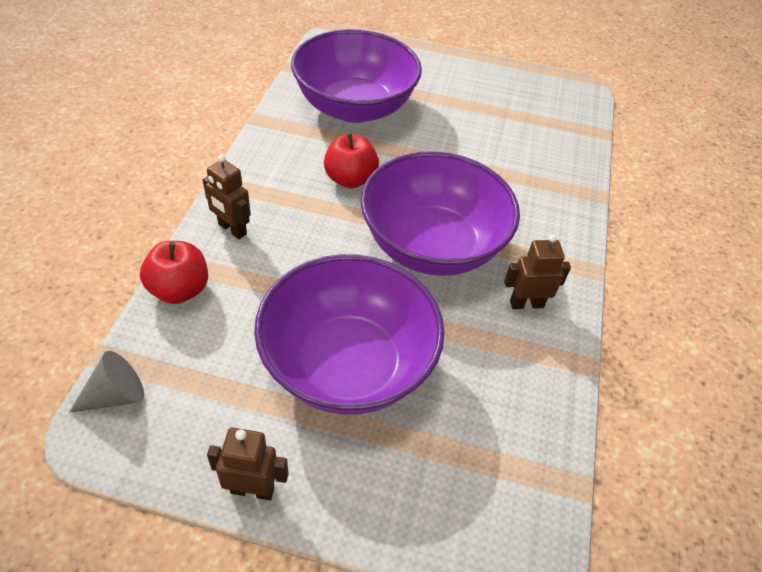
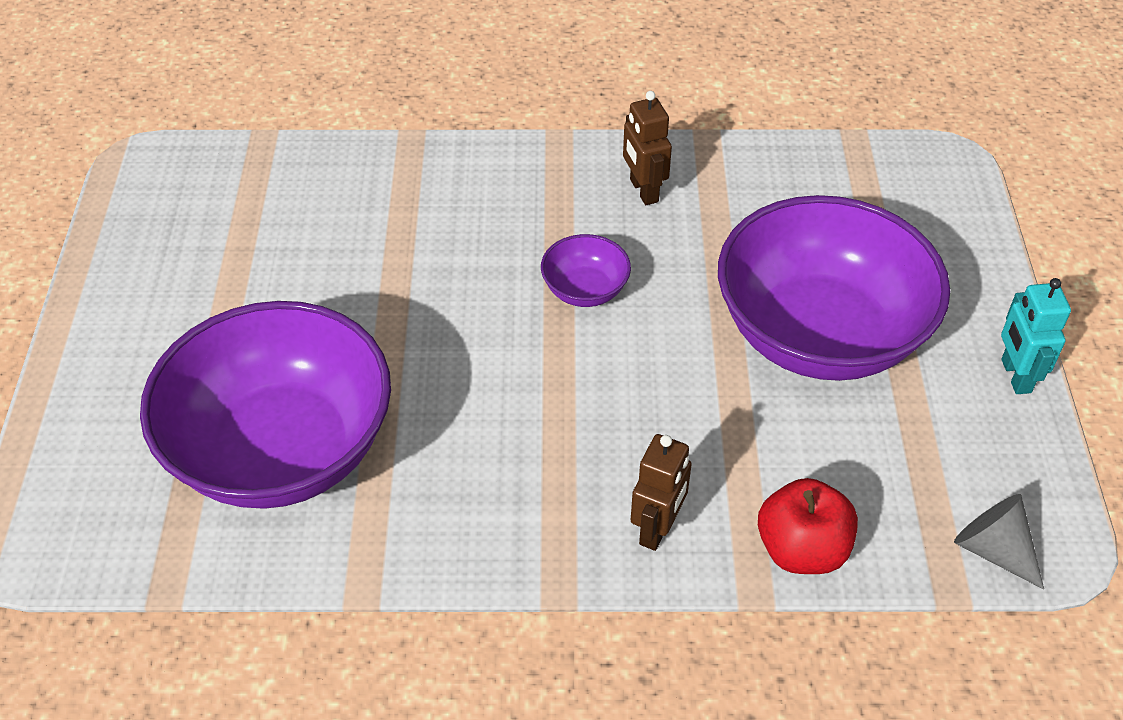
camera: 100 degrees left, 0 degrees up
brown robot [207,427,289,501] -> turquoise robot [1001,278,1071,394]
red apple [324,133,379,188] -> none
purple bowl [360,151,520,276] -> purple bowl [541,234,631,307], size x0.42

